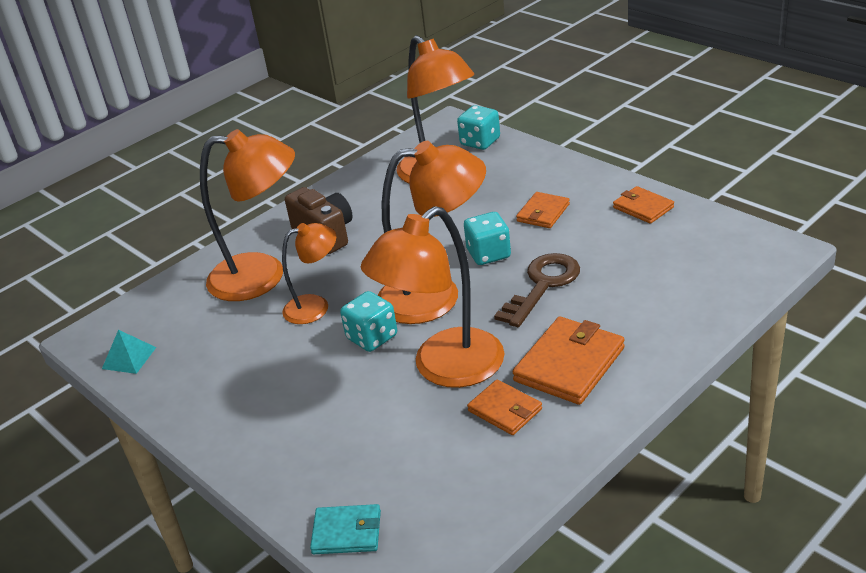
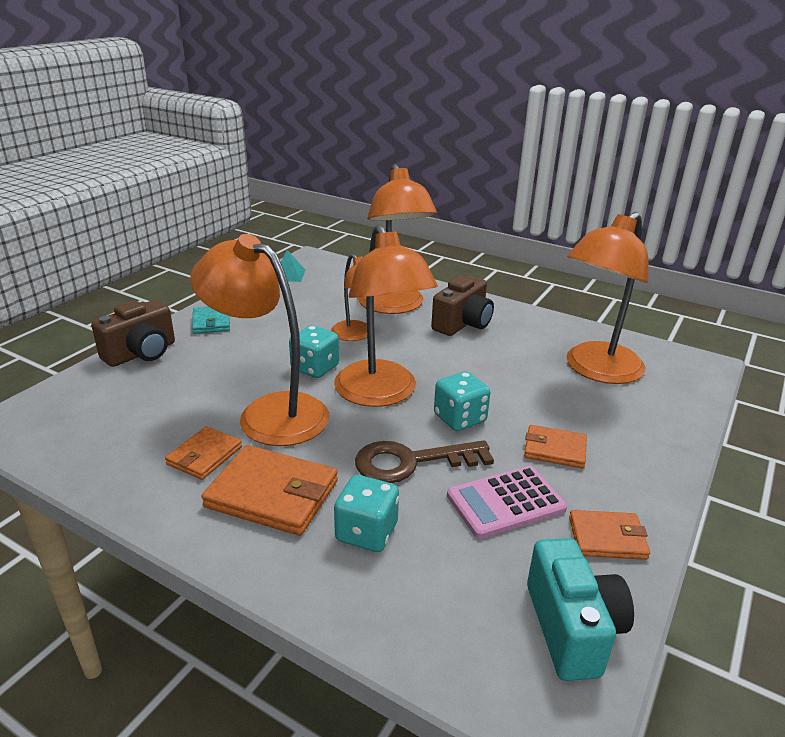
camera: 70 degrees right, 5 degrees down
turquoise wallet [310,504,381,554] -> turquoise wallet moved to [192,306,230,334]
turquoise dice [457,105,500,150] -> turquoise dice moved to [334,475,399,552]
brown key [494,253,580,327] -> brown key turned 150 degrees clockwise [355,440,494,483]
orange wallet [613,186,674,224] -> orange wallet turned 60 degrees clockwise [569,510,650,560]
none -> brown camera [91,300,175,367]
none -> pink calculator [447,466,567,539]
none -> turquoise camera [527,538,634,681]

